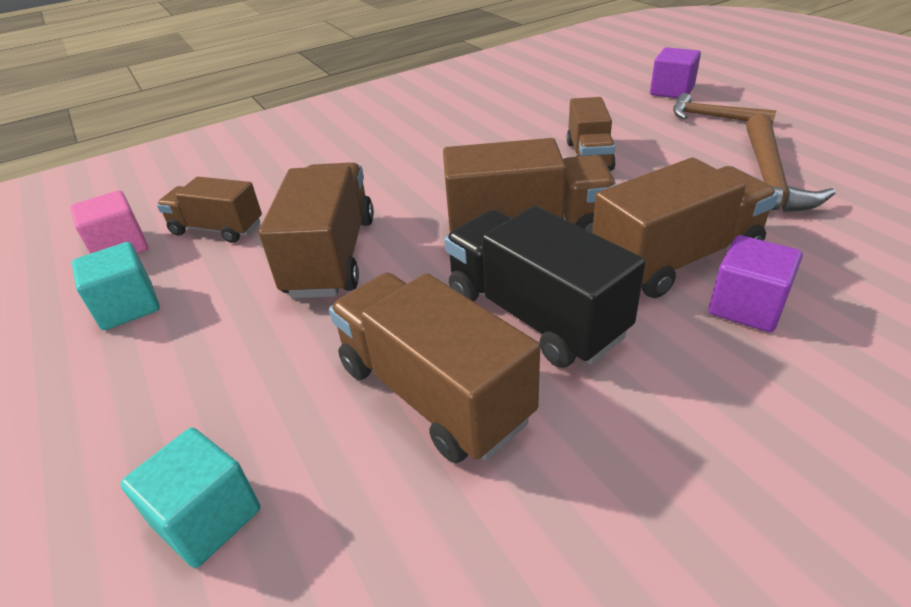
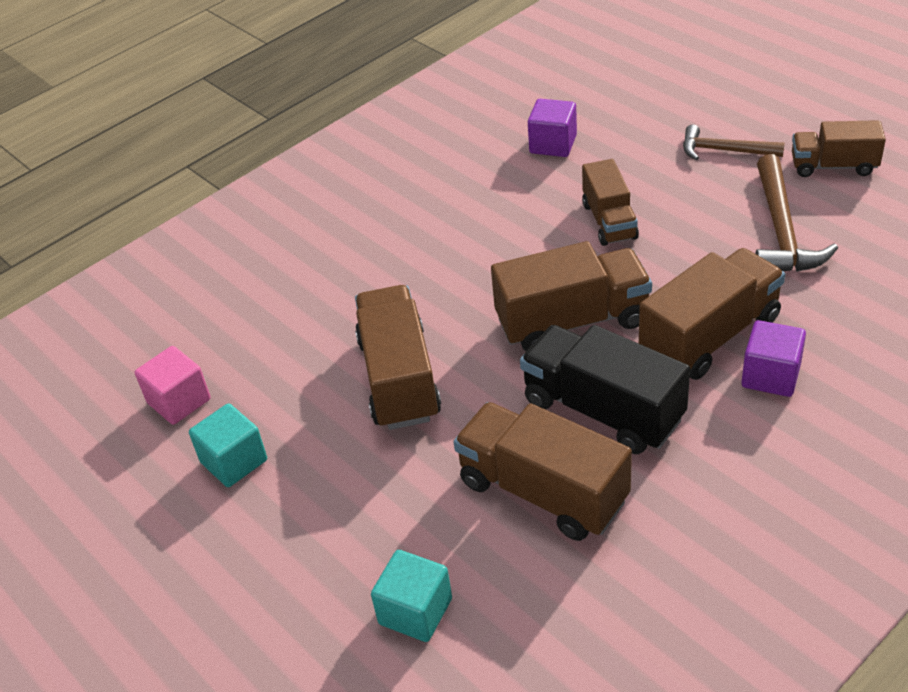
camera: 10 degrees left, 5 degrees up
brown truck [157,177,262,243] -> brown truck moved to [792,120,886,177]
purple cube [650,47,701,98] -> purple cube moved to [528,99,577,157]

